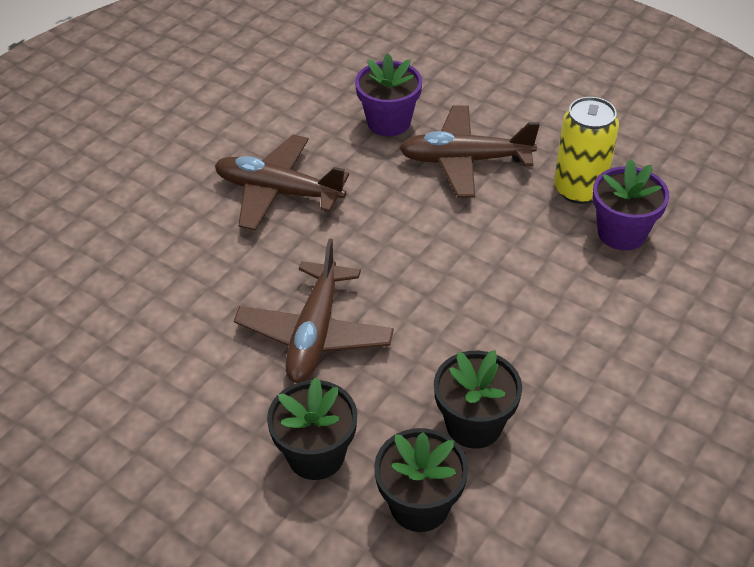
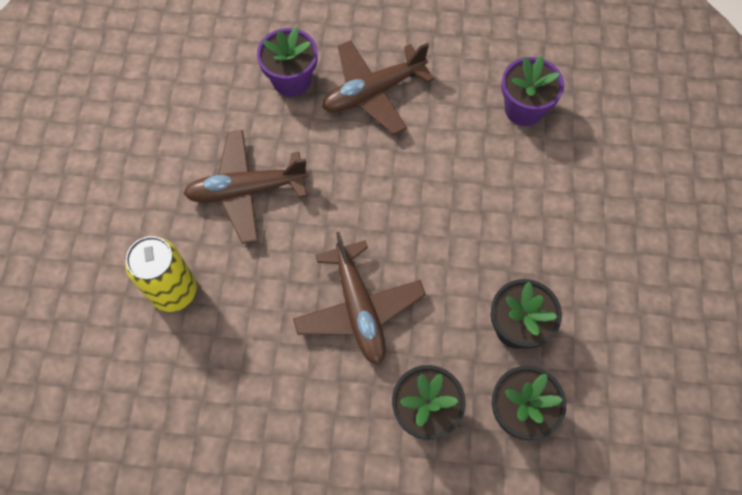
camera: 30 degrees left, 20 degrees up
yellow can [554,97,619,204] -> yellow can moved to [125,236,197,312]

